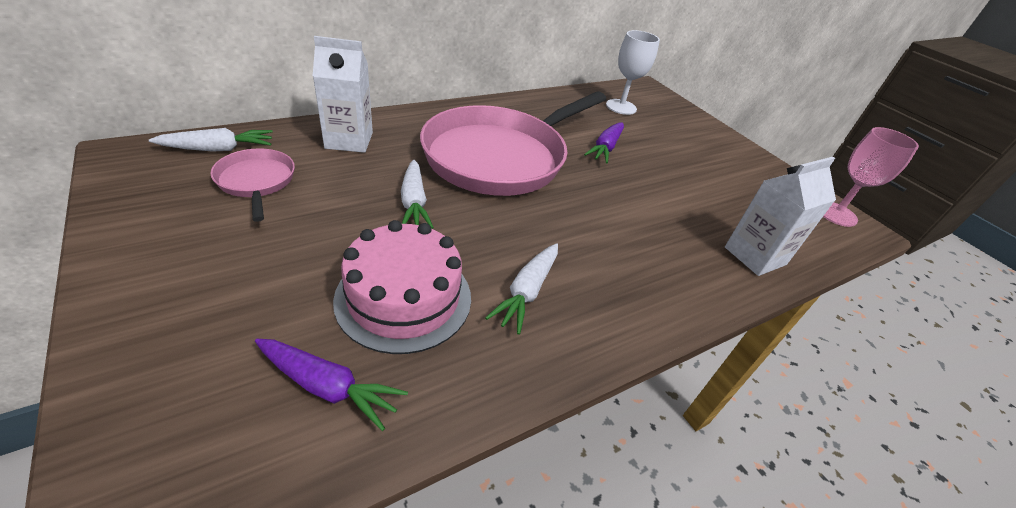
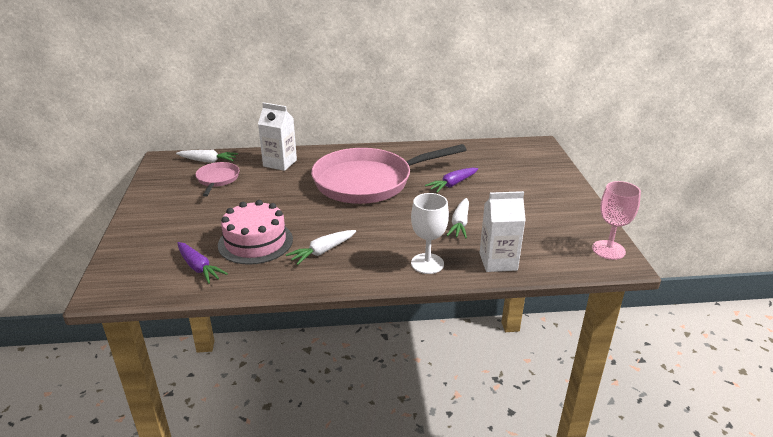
camera: 30 degrees right, 10 degrees down
white carrot [401,160,434,229] -> white carrot moved to [446,198,469,238]
white goblet [606,30,660,115] -> white goblet moved to [411,193,449,274]

